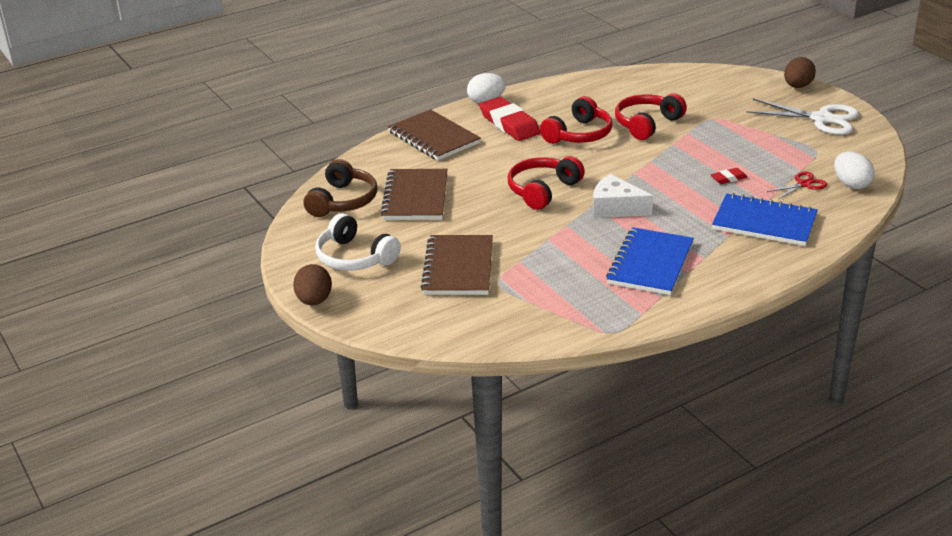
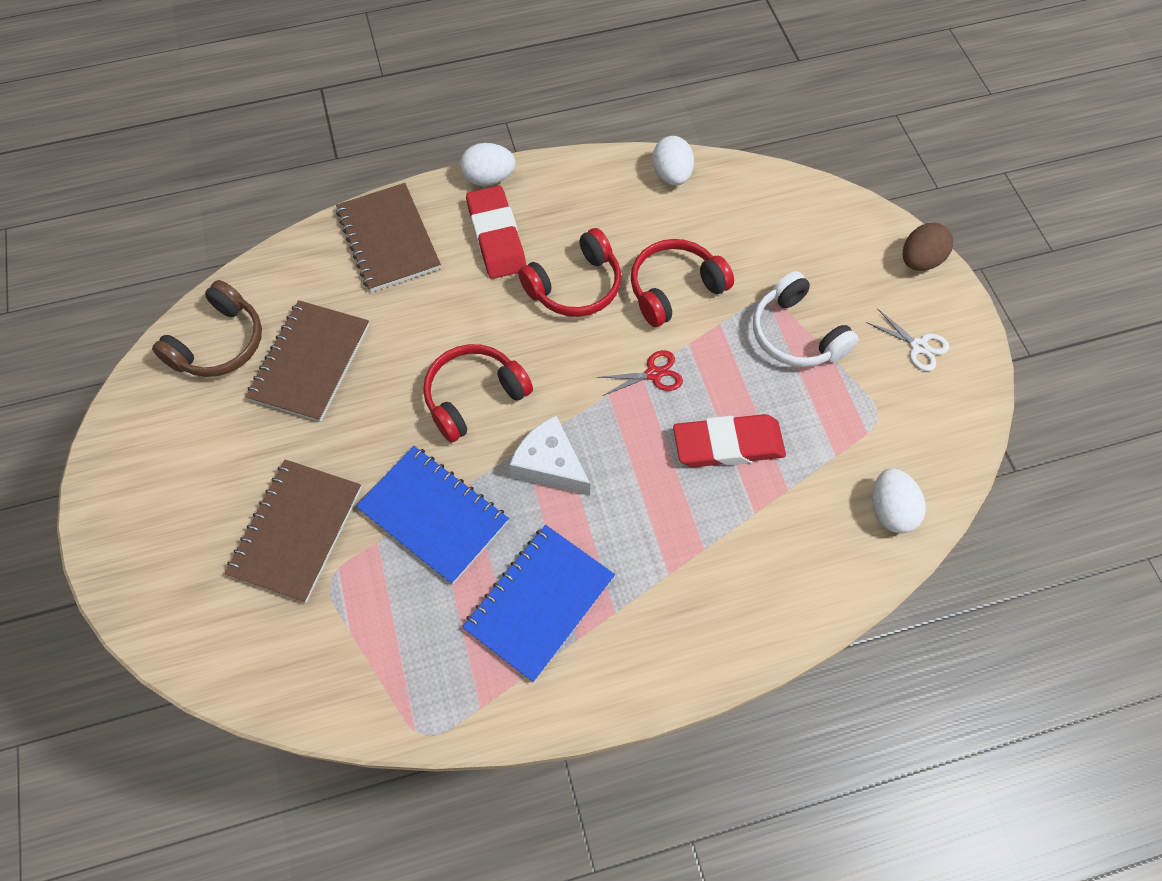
camera: 15 degrees right, 30 degrees up
brown egg [293,264,332,306] -> none
white headphones [315,213,401,271] -> white headphones moved to [753,271,859,367]
red eraser [710,168,747,184] -> red eraser [673,414,786,467], size x2.17
blue notebook [712,193,818,246] -> blue notebook moved to [356,446,509,585]
white scissors [746,99,859,135] -> white scissors [866,308,949,371], size x0.53
red scissors [767,171,827,199] -> red scissors moved to [597,350,683,396]
none -> white egg [652,136,694,185]

